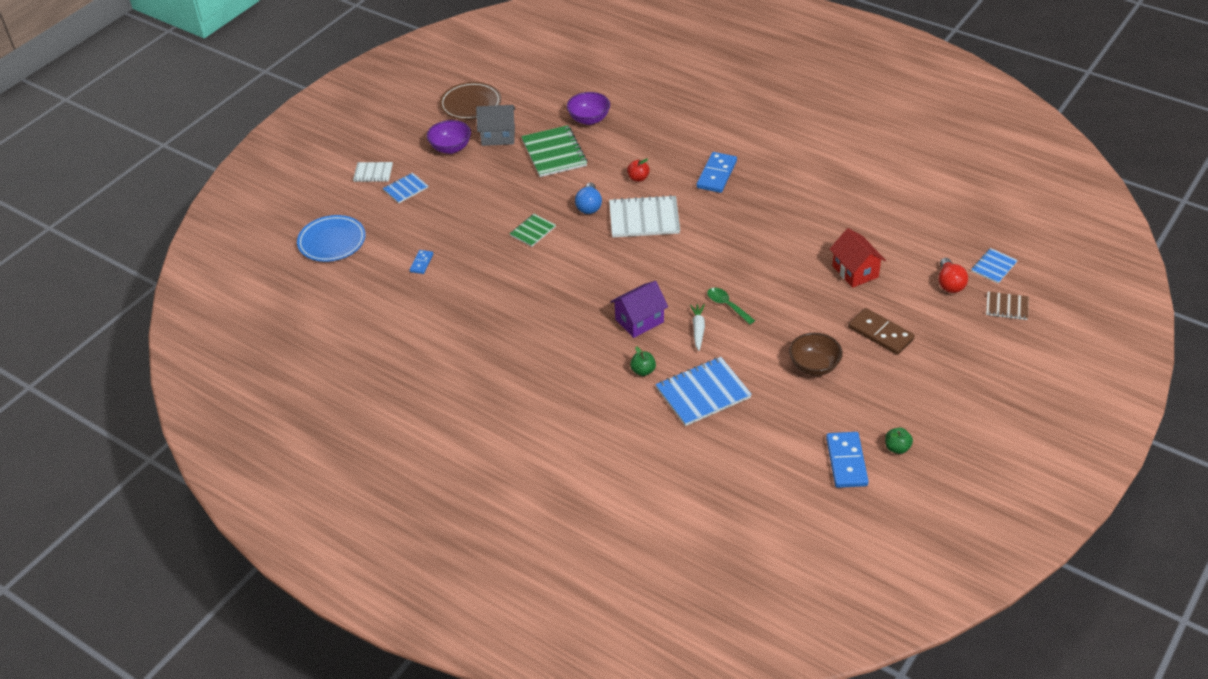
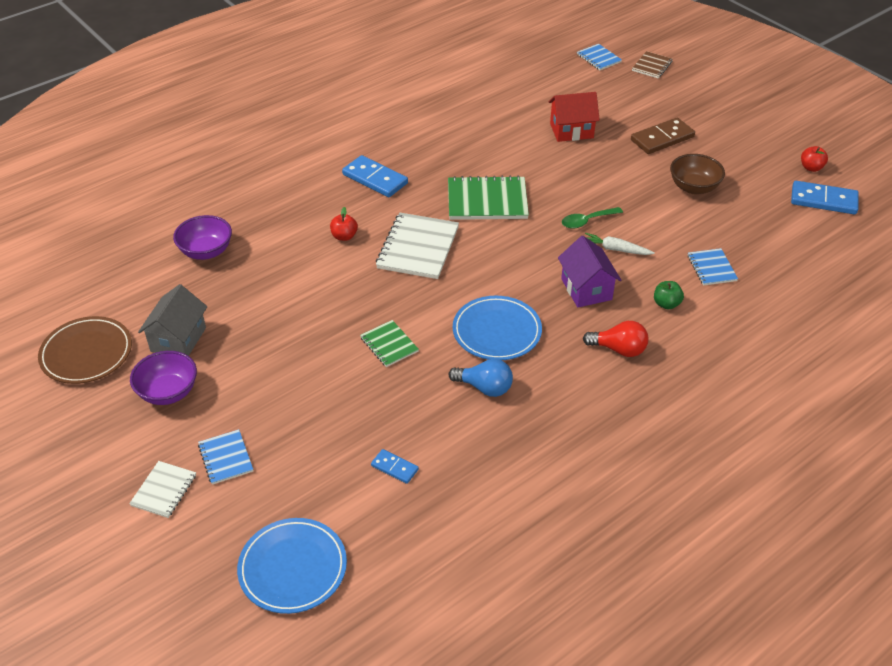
camera: 75 degrees left, 0 degrees up
green notebook [521,125,588,177] -> green notebook moved to [448,176,529,220]
blue light bulb [575,182,602,214] -> blue light bulb moved to [449,359,513,397]
blue notebook [656,357,752,426] -> blue notebook [688,248,738,286], size x0.55
green apple [885,428,913,454] -> red apple [801,146,828,172]
red light bulb [938,258,968,293] -> red light bulb moved to [583,321,648,357]
none -> blue plate [453,296,542,360]

